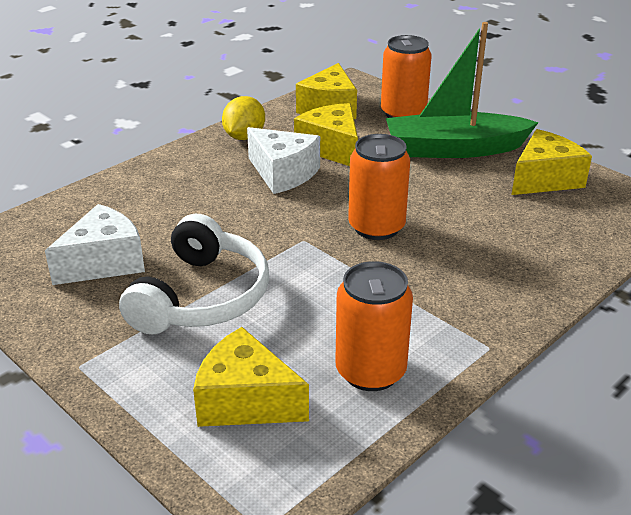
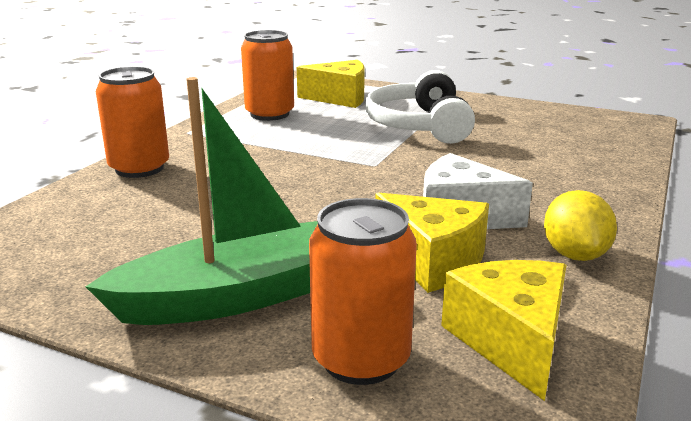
camera: 160 degrees right, 10 degrees down
white cheese [45,204,145,285] -> none
orange can [348,134,410,240] -> orange can moved to [96,67,169,178]
yellow cheese [512,129,592,195] -> none

